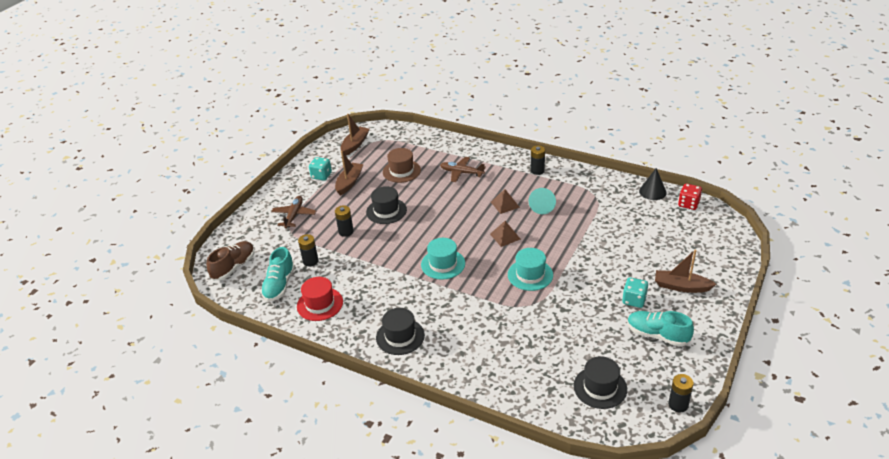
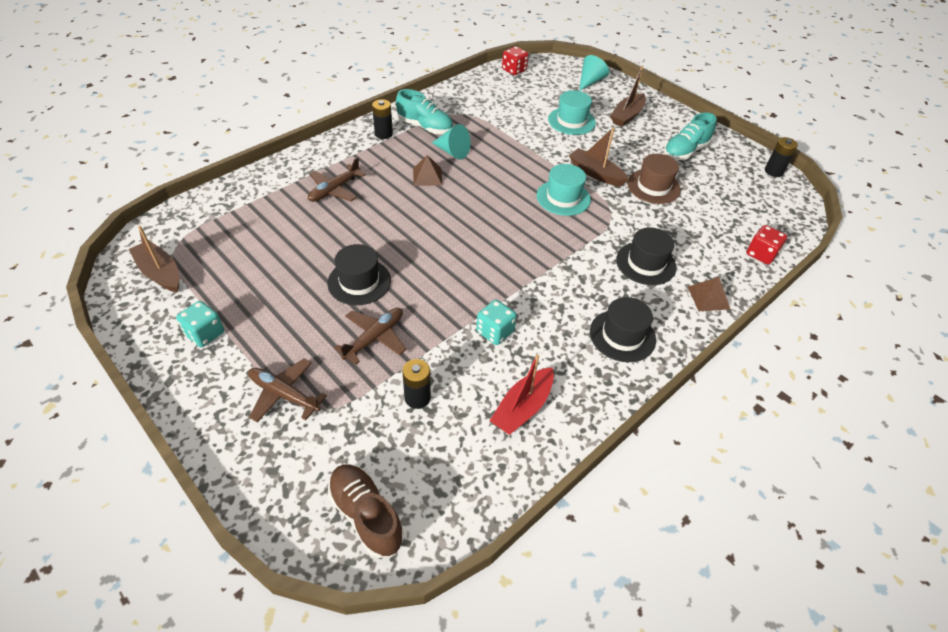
camera: 75 degrees left, 10 degrees up
turquoise shoe [261,247,295,302] -> turquoise shoe moved to [396,89,453,134]
red hat [297,277,343,321] -> red boat [490,354,554,435]
brown boat [335,151,364,195] -> brown boat moved to [569,127,629,186]
black battery [335,205,354,237] -> brown plane [334,308,406,365]
brown hat [383,148,421,183] -> brown hat moved to [627,154,681,204]
turquoise hat [421,238,465,280] -> turquoise hat moved to [548,90,596,135]
brown pyramid [490,221,521,247] -> brown pyramid moved to [688,277,730,311]
black hat [574,356,627,409] -> black hat moved to [616,228,677,285]
turquoise dice [622,277,648,308] -> turquoise dice moved to [476,300,517,345]
black cone [639,168,667,200] -> none
none -> turquoise cone [579,55,609,91]
none -> red dice [747,225,787,264]

